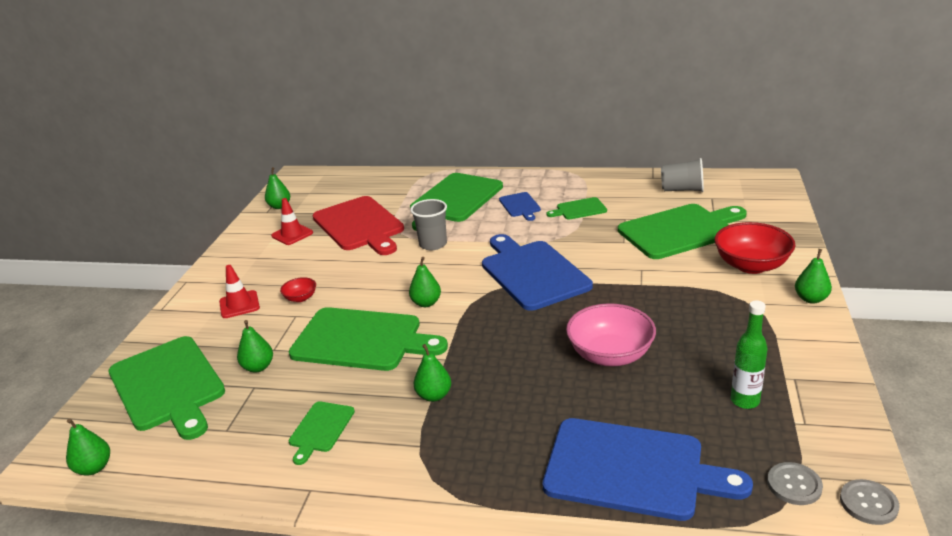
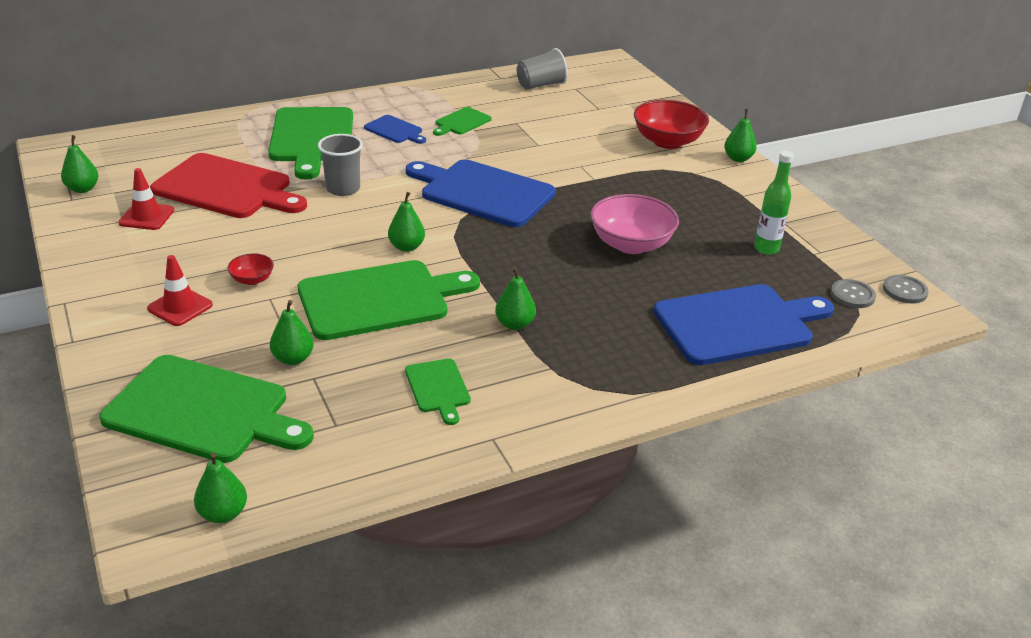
camera: 40 degrees left, 5 degrees up
green cutting board [618,204,747,259] -> none

